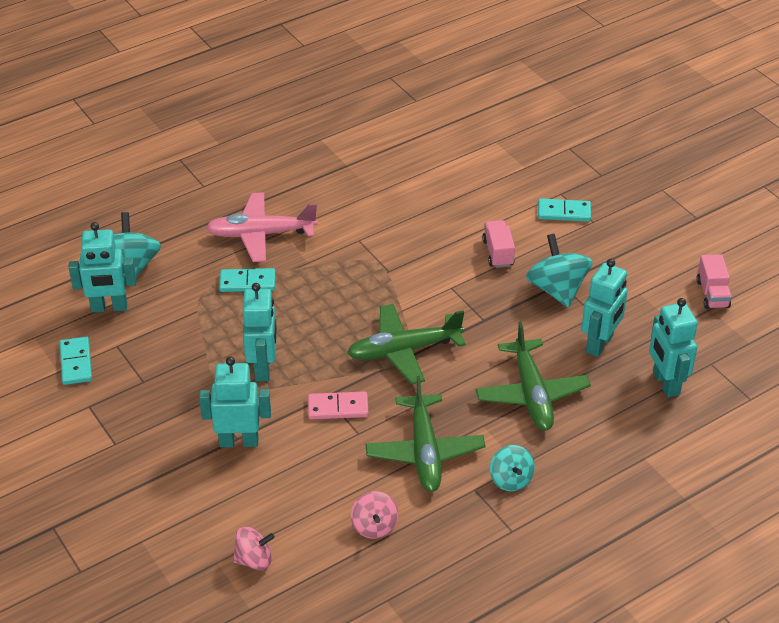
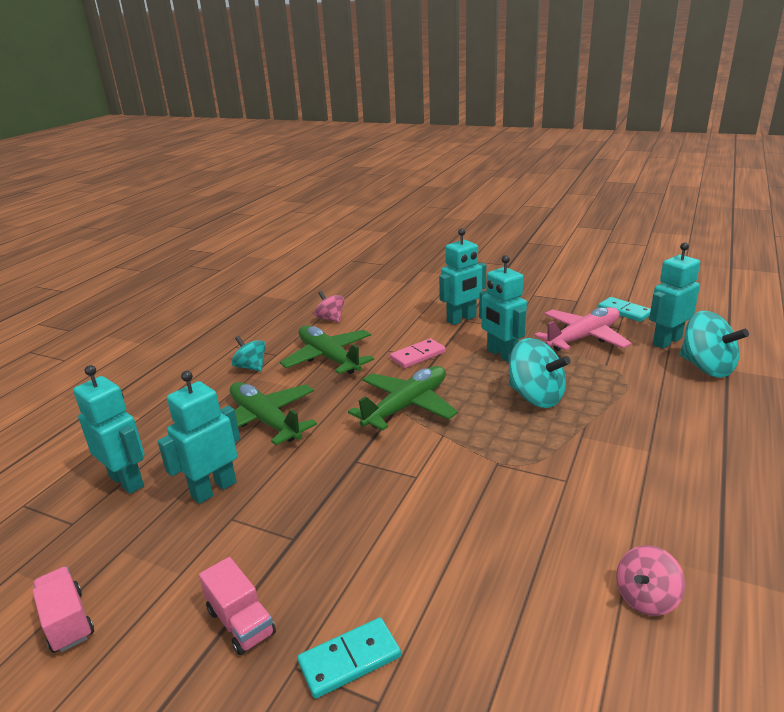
camera: 150 degrees right, 15 degrees down
pink plane [206,192,318,262] -> pink plane moved to [534,307,632,351]
turquoise domino [219,268,275,292] -> none
pink spinning top [233,526,275,571] -> pink spinning top moved to [616,545,685,616]
pink truck [482,220,515,268] -> pink truck moved to [199,557,276,655]
turquoise spinning top [526,234,593,308] -> turquoise spinning top moved to [509,338,571,408]
turquoise robot [581,259,628,357] -> turquoise robot turned 45 degrees clockwise [158,371,240,504]

